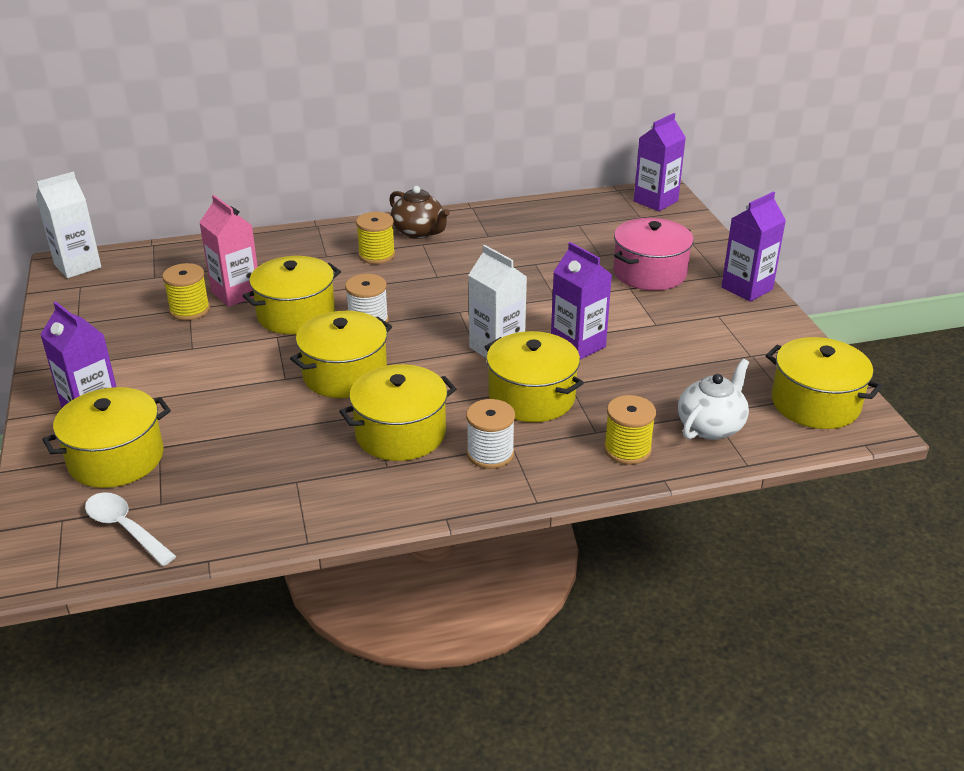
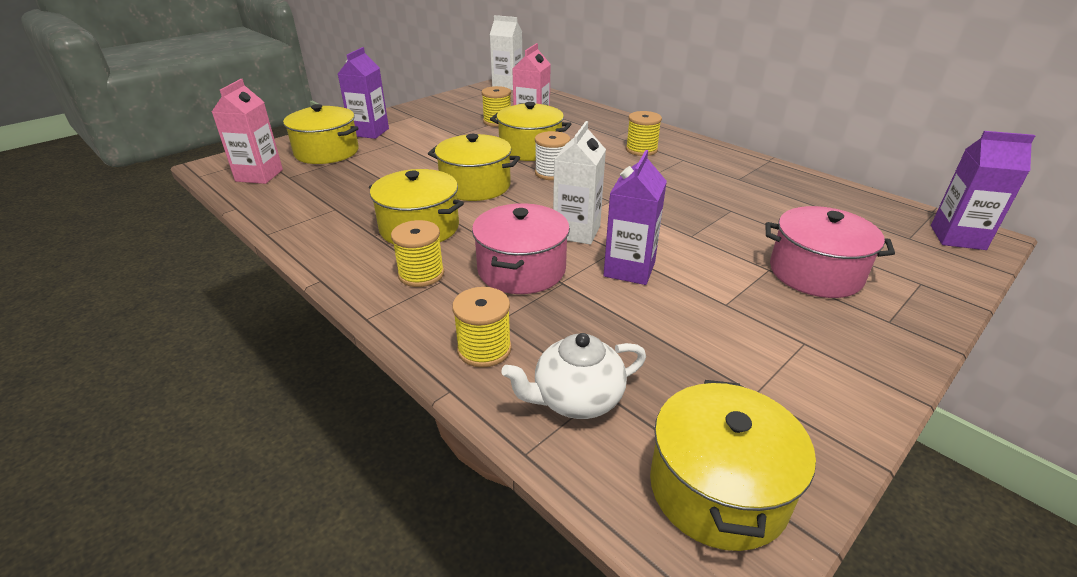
camera: 60 degrees right, 0 degrees up
white spoon [85,492,176,566] -> pink carton [212,79,283,184]
brown teapot [389,186,450,239] -> none
white spool [466,399,515,469] -> yellow spool [391,220,444,287]
yellow pot [485,331,584,422] -> pink pot [472,203,570,294]
white teapot [678,359,749,440] -> white teapot turned 150 degrees clockwise [501,333,646,419]
purple carton [721,192,786,302] -> none

